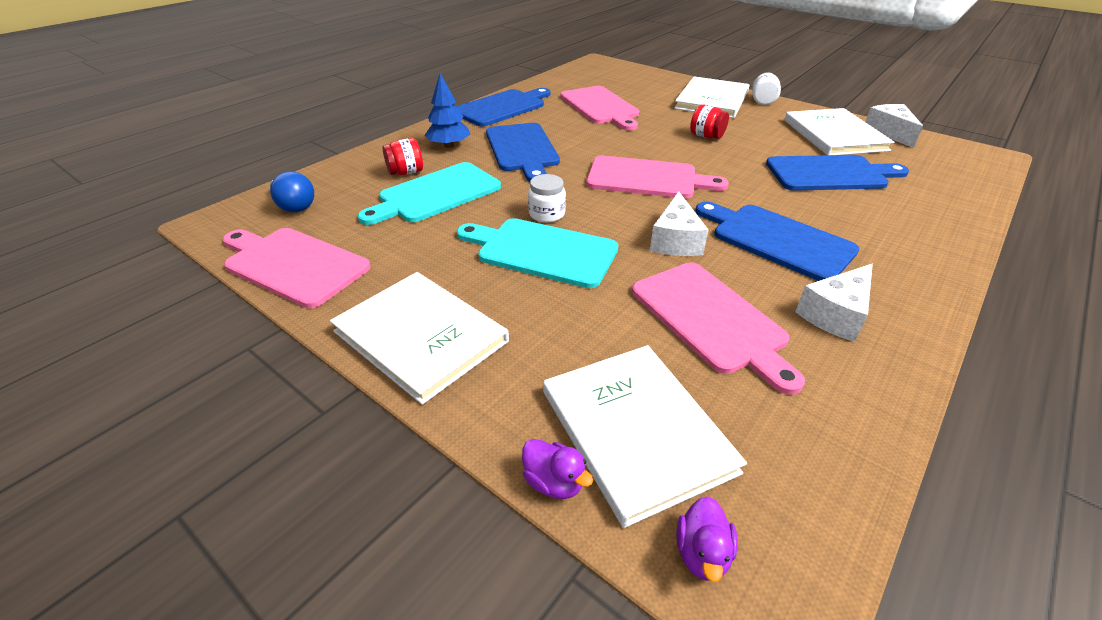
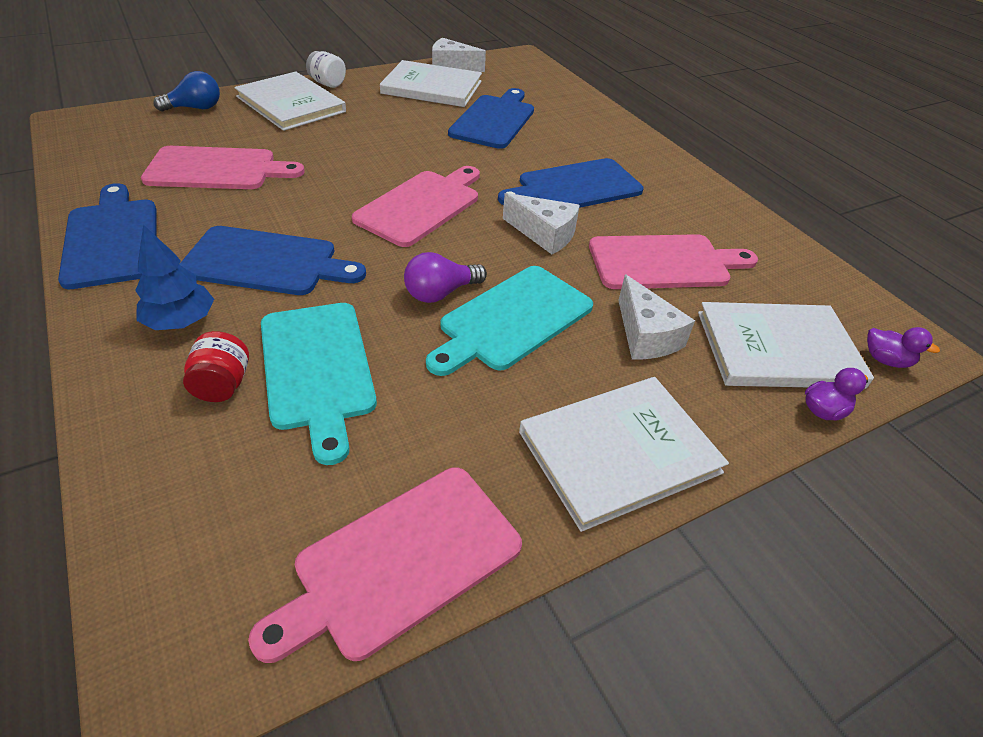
camera: 70 degrees left, 5 degrees up
blue light bulb [270,171,314,213] -> blue light bulb moved to [153,71,220,112]
white jar [528,174,566,223] -> purple light bulb [404,252,487,303]
red jar [690,104,729,139] -> none
white cheese [795,264,873,342] -> white cheese moved to [618,274,695,360]

